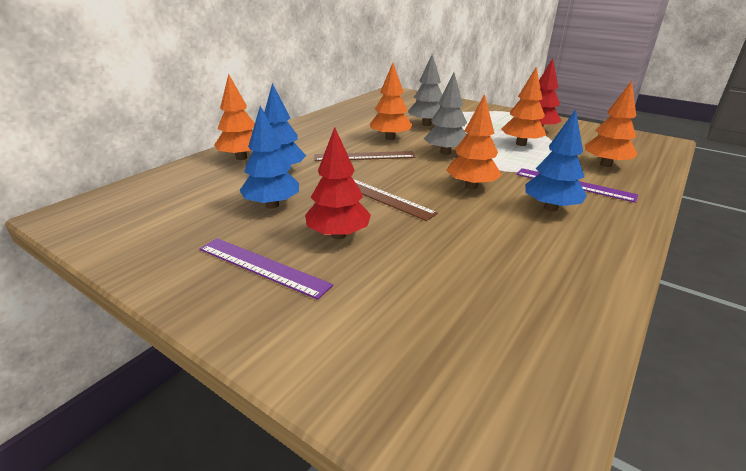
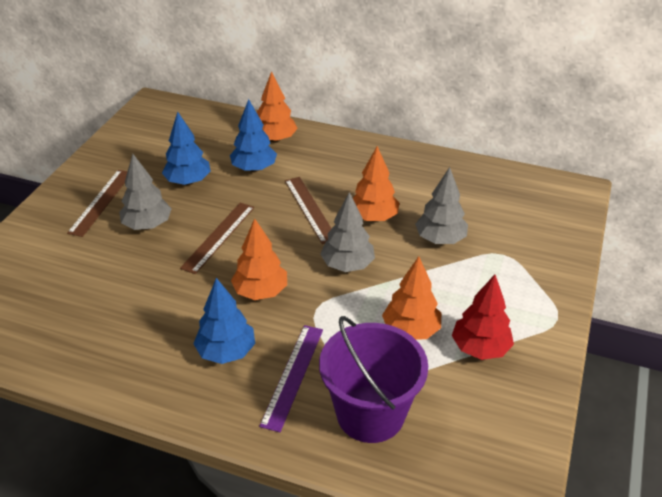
camera: 75 degrees right, 10 degrees up
purple ruler [199,238,333,300] -> brown ruler [67,170,128,237]
red tree [305,127,371,239] -> grey tree [119,154,172,230]
orange tree [585,81,637,167] -> purple bucket [319,316,428,443]

